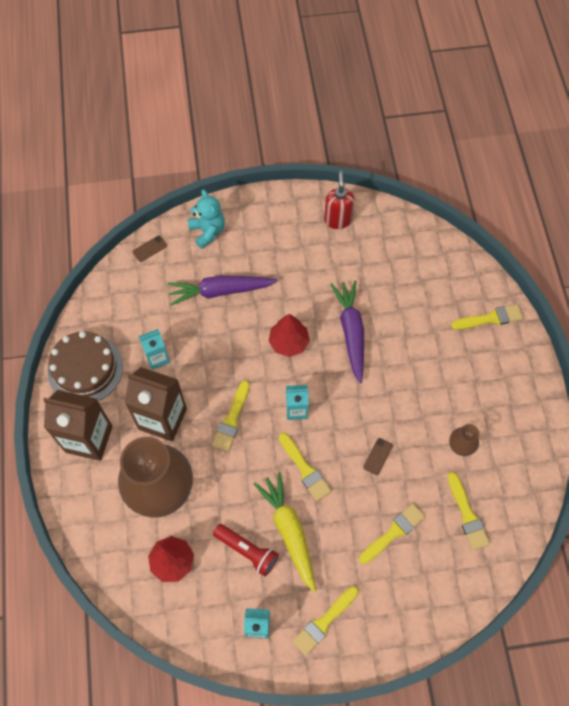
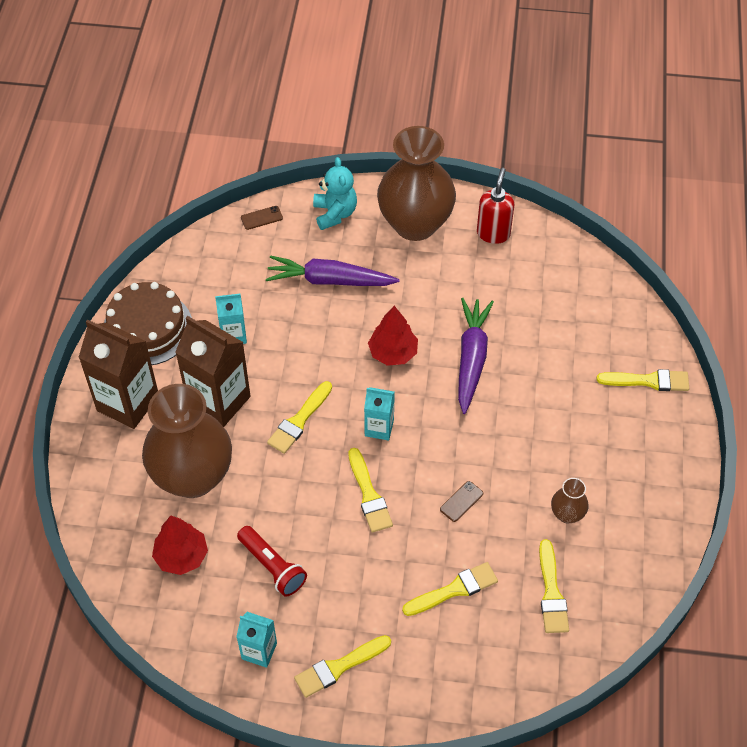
camera: 15 degrees right, 10 degrees down
yellow carrot [254,472,316,592] -> none
none -> brown vase [377,126,456,241]

